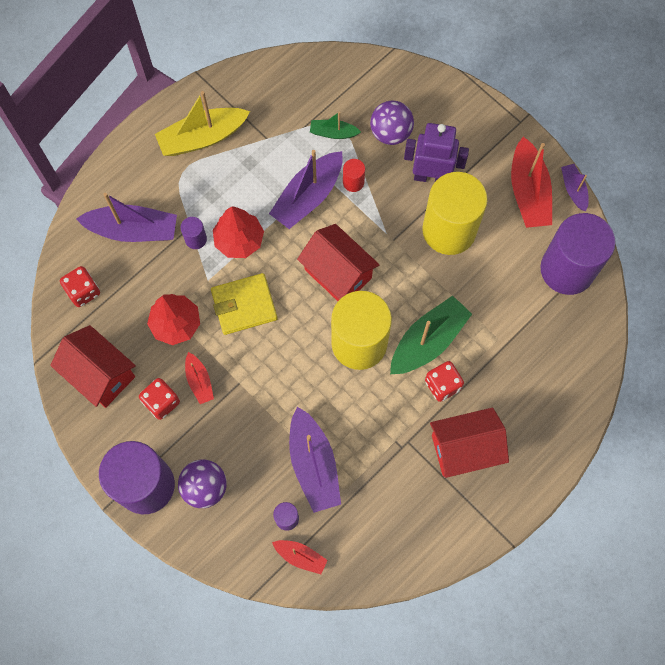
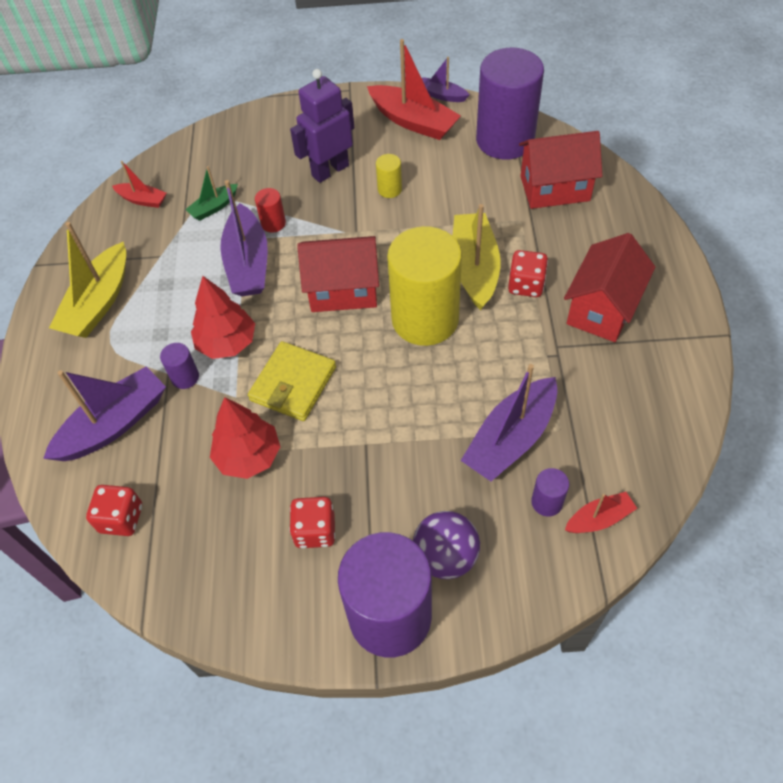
camera: 45 degrees left, 15 degrees down
red house [50,325,136,408] -> red house moved to [519,131,602,209]
red boat [185,352,214,404] -> red boat moved to [112,161,167,208]
purple boat [289,407,341,513] -> purple boat turned 105 degrees clockwise [461,364,557,481]
purple ball [370,101,414,145] -> none
green boat [390,296,472,374] -> yellow boat [452,204,501,310]
yellow cylinder [422,172,488,255] -> yellow cylinder [376,154,402,198], size x0.41

